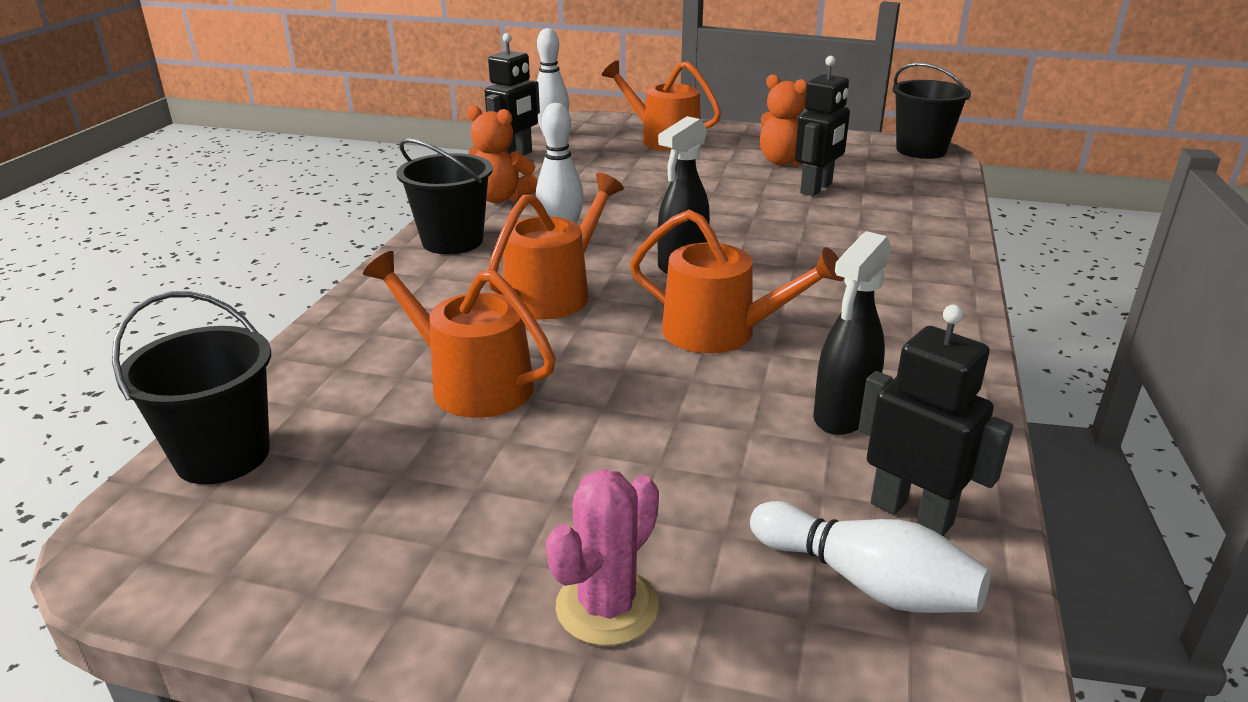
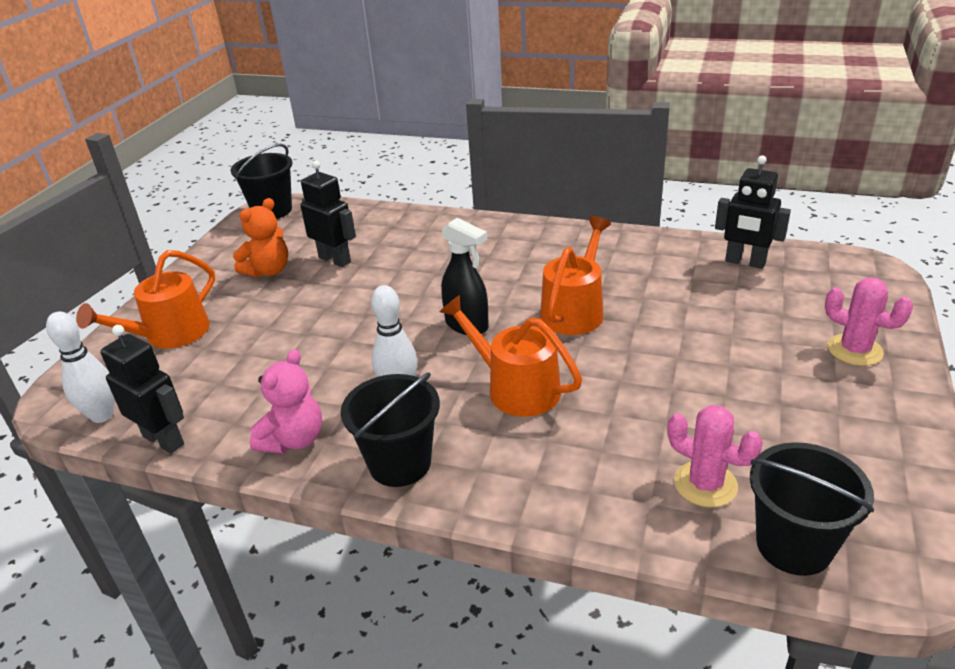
camera: 85 degrees left, 5 degrees up
orange watering can [363,251,556,418] -> none
orange teddy bear [467,105,538,203] -> pink teddy bear [250,349,322,454]
white bowling pin [750,501,991,613] -> none
black spray bottle [813,231,891,435] -> none
black robot [858,305,1013,536] -> black robot turned 105 degrees counterclockwise [715,155,791,269]
none -> pink cactus [667,405,763,507]

